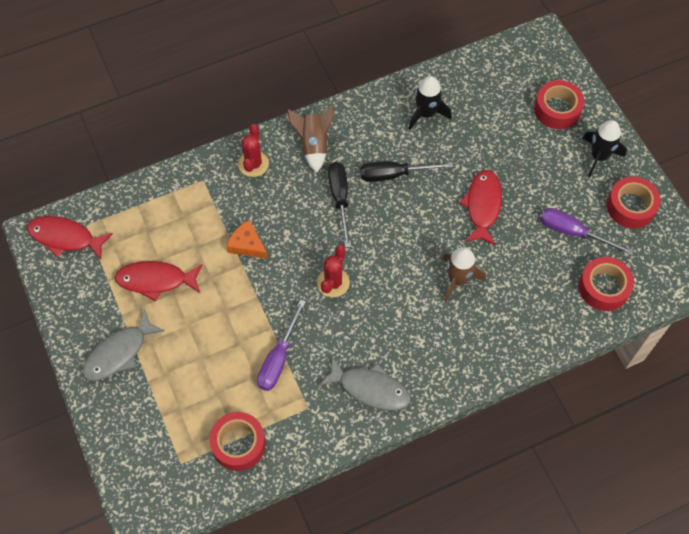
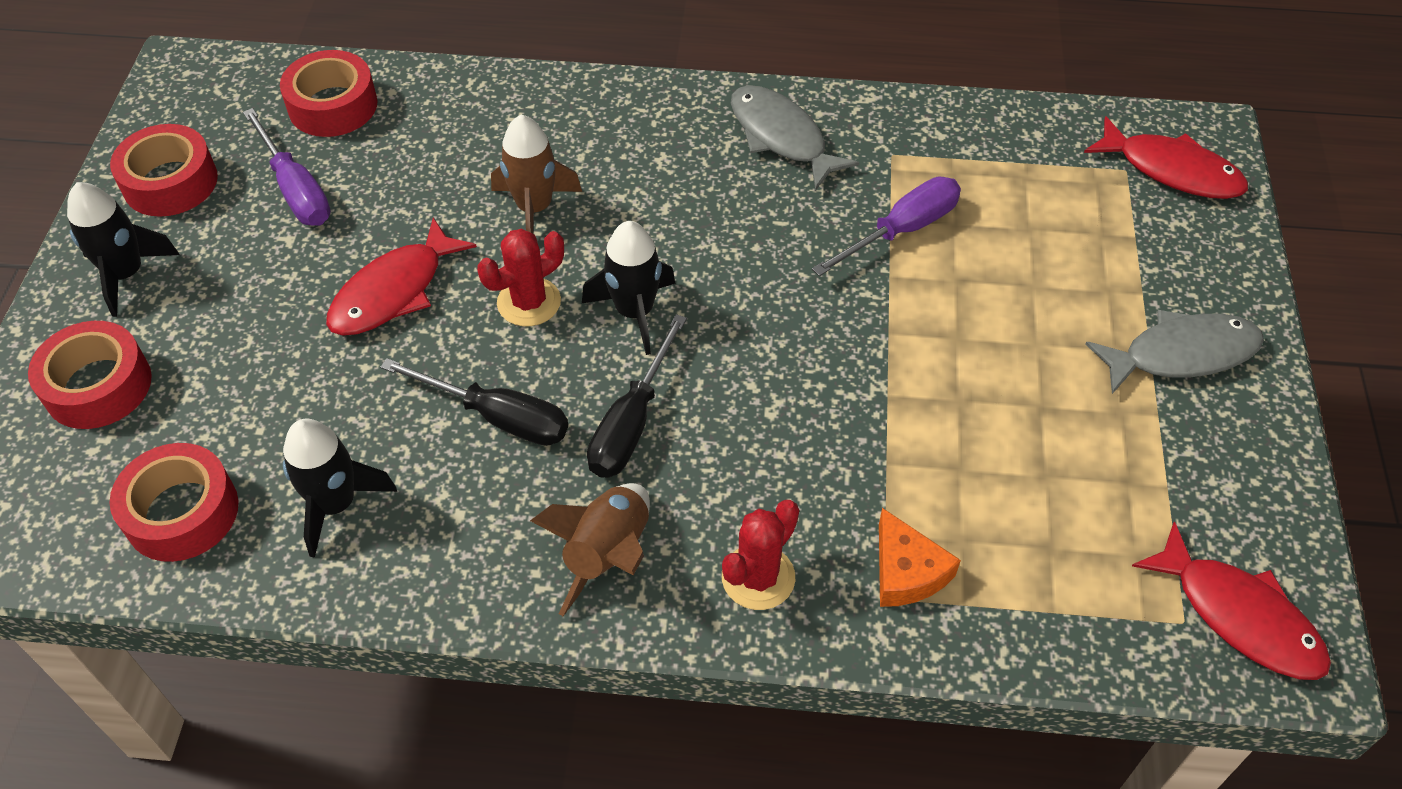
camera: 150 degrees left, 10 degrees down
red fish [114,261,203,302] -> red fish moved to [1084,116,1248,199]
red tape [209,412,266,471] -> red tape moved to [109,443,238,562]
orange cheese [226,220,268,259] -> orange cheese moved to [879,508,961,607]
red cactus [317,245,350,297] -> red cactus moved to [477,229,564,326]
none -> black rocket [582,221,675,355]

